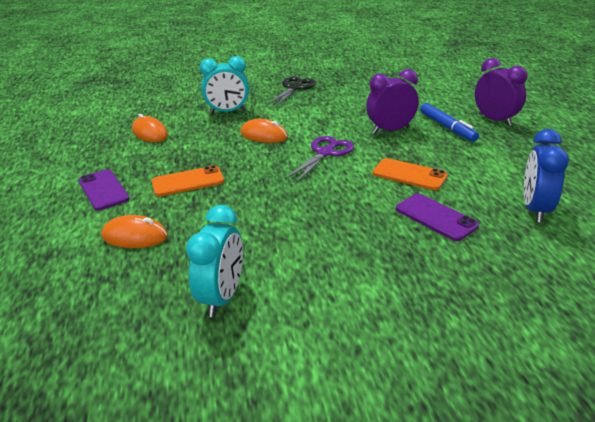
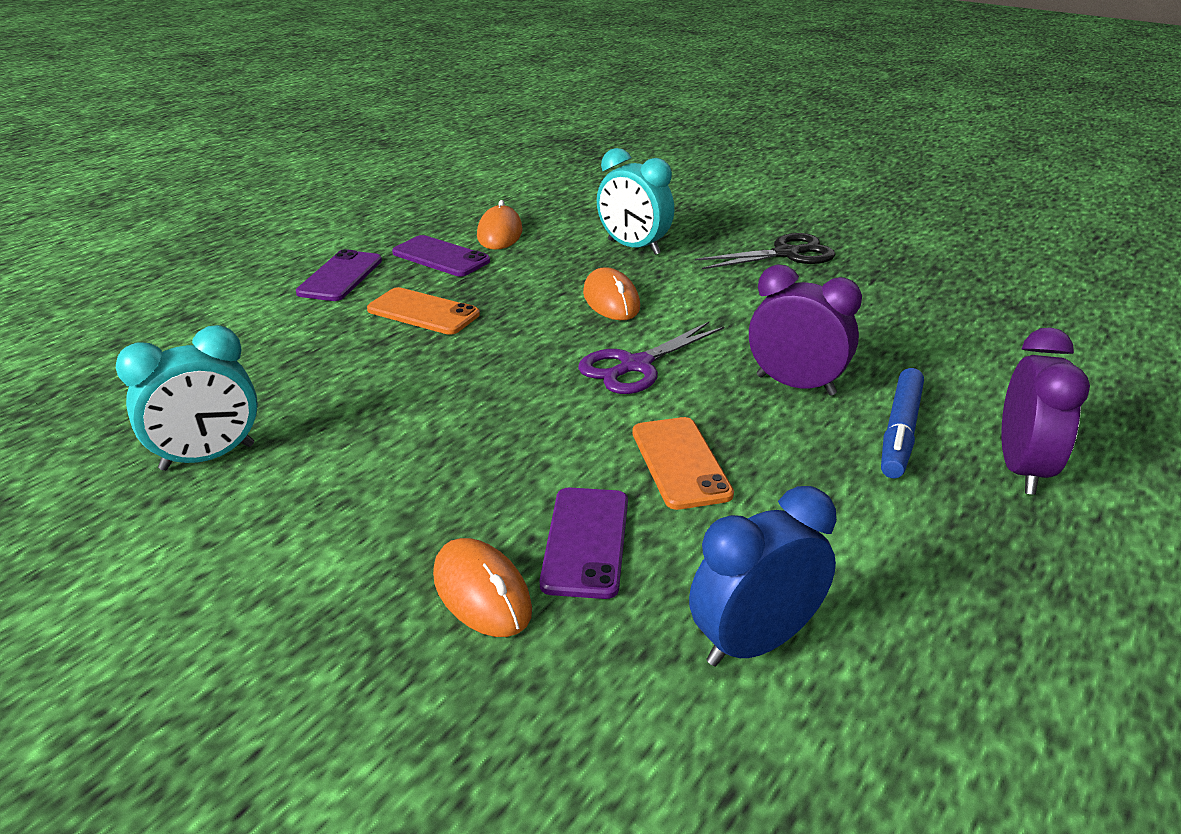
camera: 45 degrees right, 0 degrees up
orange mouse [101,215,168,248] -> orange mouse moved to [433,538,532,637]
purple scissors [286,136,354,183] -> purple scissors turned 150 degrees clockwise [578,322,724,394]
none -> purple phone [392,235,490,277]

